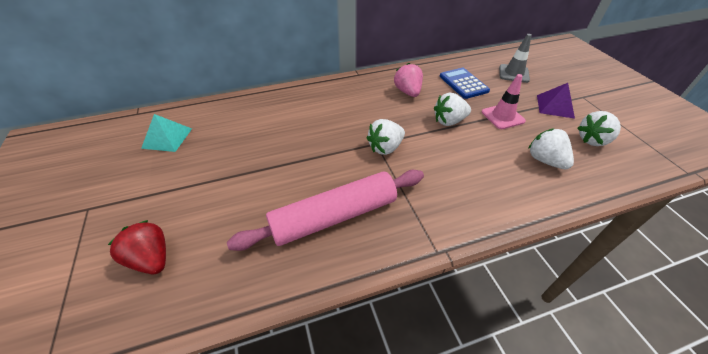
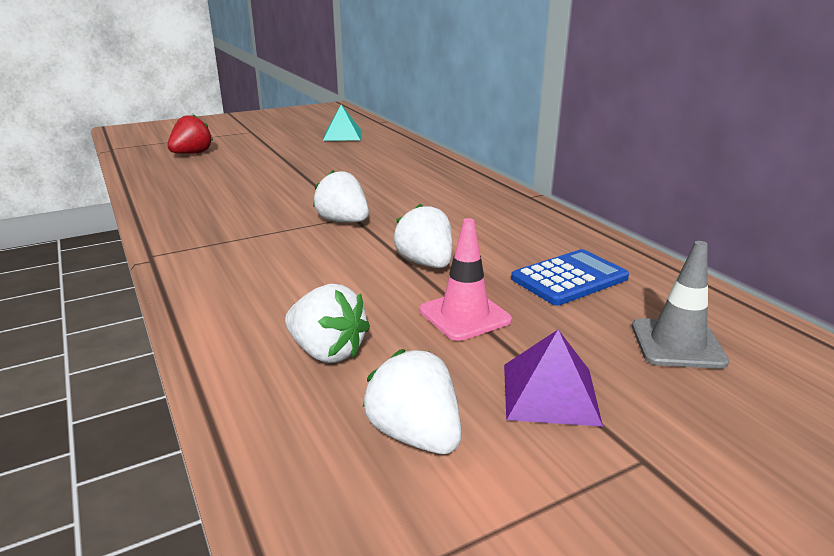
camera: 80 degrees right, 20 degrees down
pink rolling pin [227,170,424,251] -> none
pink strawberry [394,63,423,97] -> none
white strawberry [528,129,574,169] -> white strawberry turned 75 degrees clockwise [285,284,370,363]

